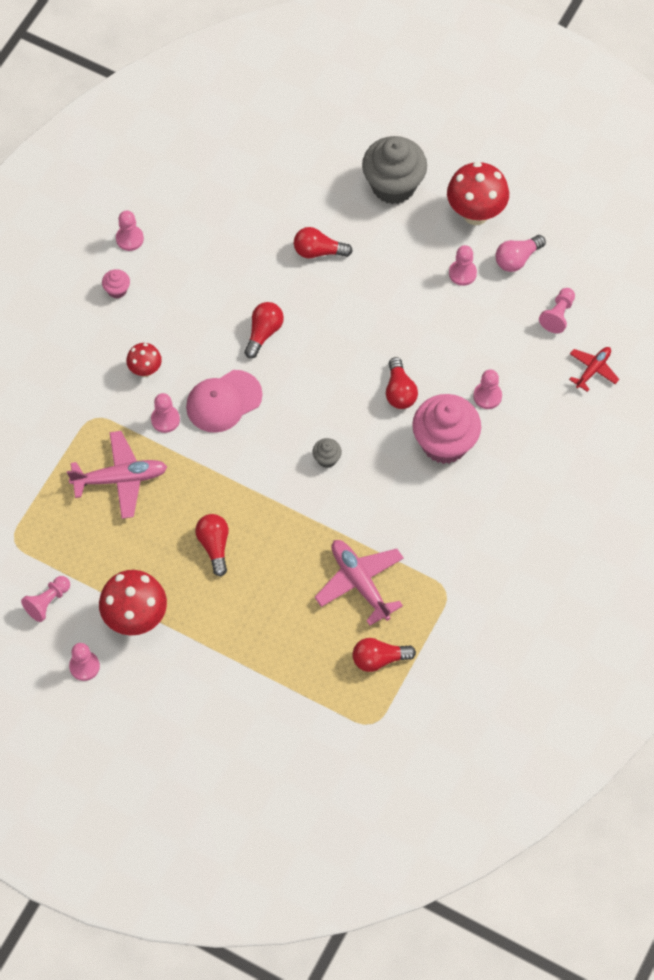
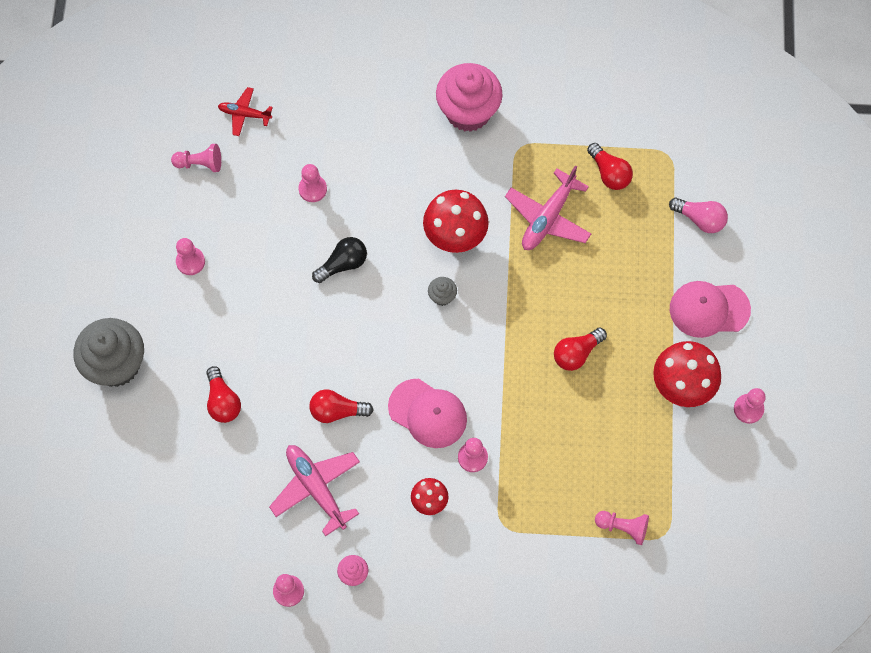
camera: 115 degrees left, 5 degrees up
pink pawn [21,576,70,622] -> pink pawn moved to [595,511,649,545]
pink plane [67,431,167,519] -> pink plane moved to [269,445,360,536]
red light bulb [386,357,418,409] -> black light bulb [312,237,367,283]
pink cupcake [412,394,481,464] -> pink cupcake moved to [436,63,503,132]
red mushroom [447,162,509,225] -> red mushroom moved to [423,190,489,253]
pink light bulb [496,235,546,272] -> pink light bulb moved to [669,198,728,233]
none -> pink cap [670,281,751,338]

